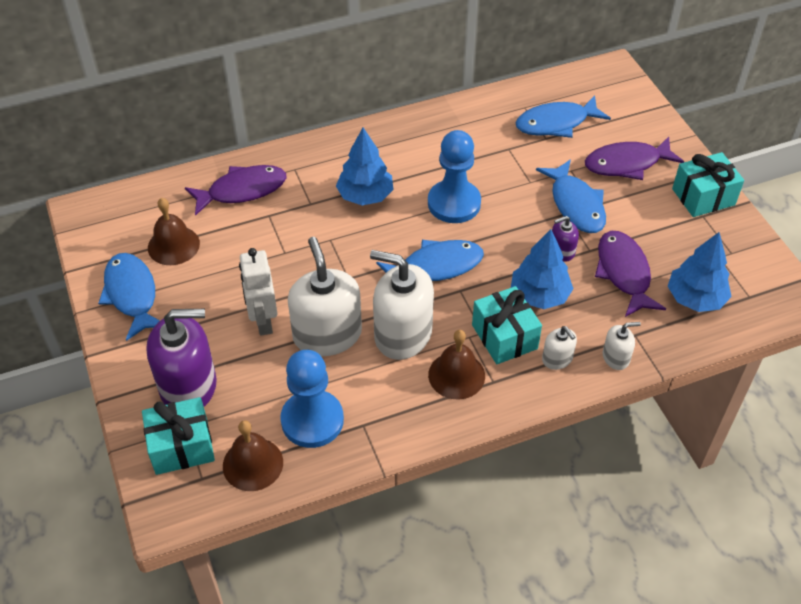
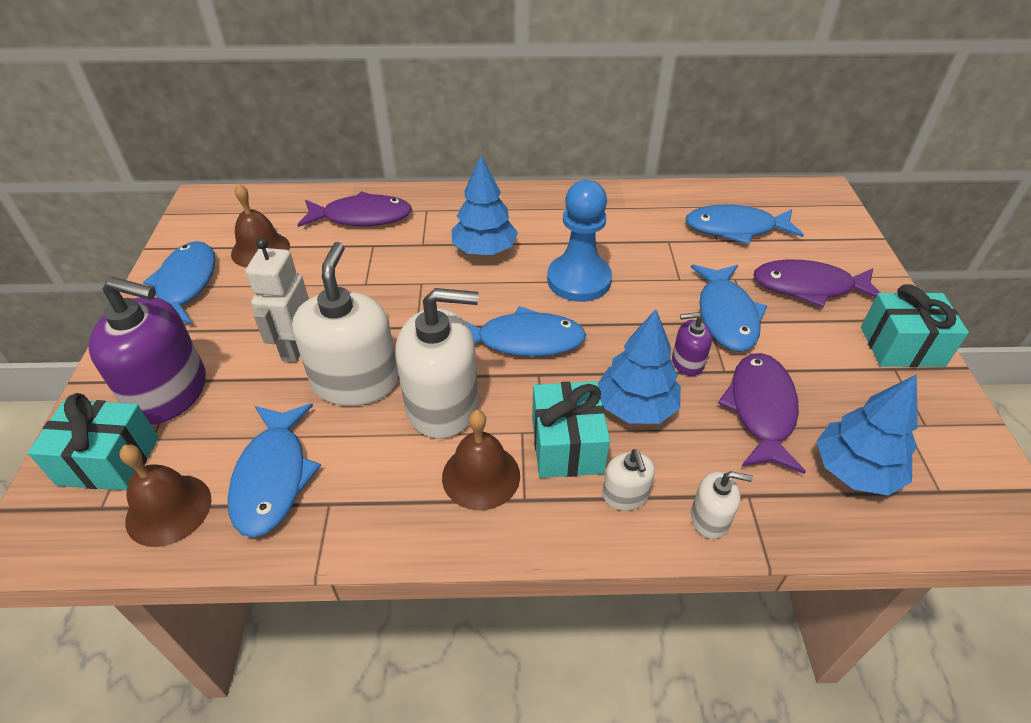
camera: 20 degrees right, 5 degrees down
blue pawn [280,350,344,448] -> blue fish [228,404,321,537]
white soap dispenser [370,250,434,360] -> white soap dispenser turned 135 degrees clockwise [396,288,478,439]

